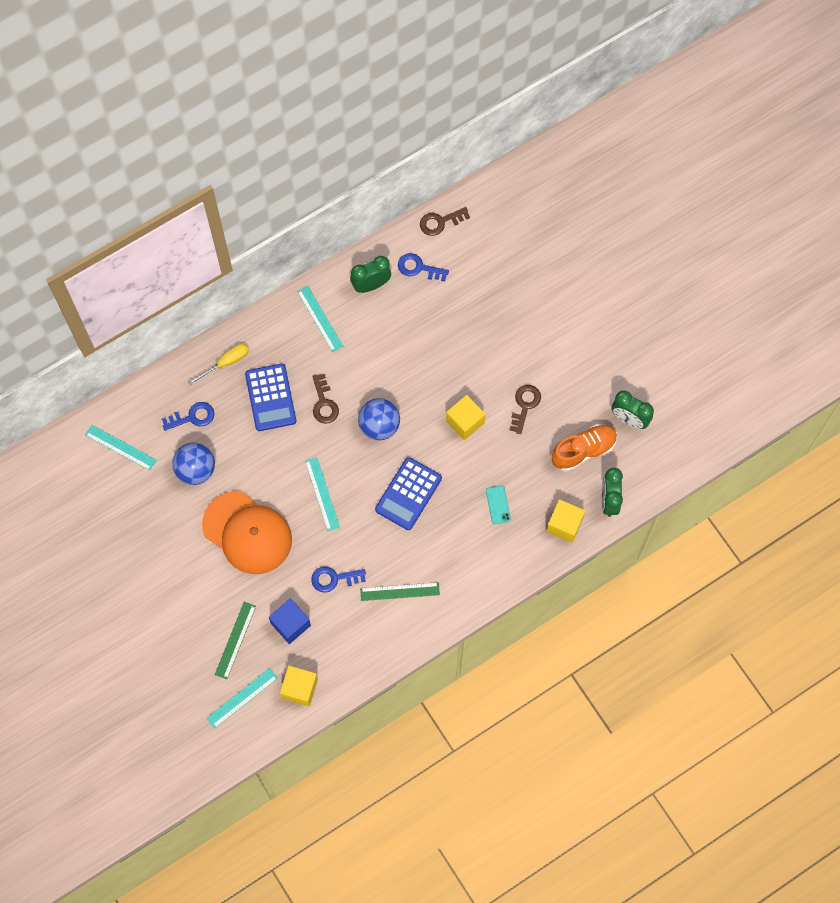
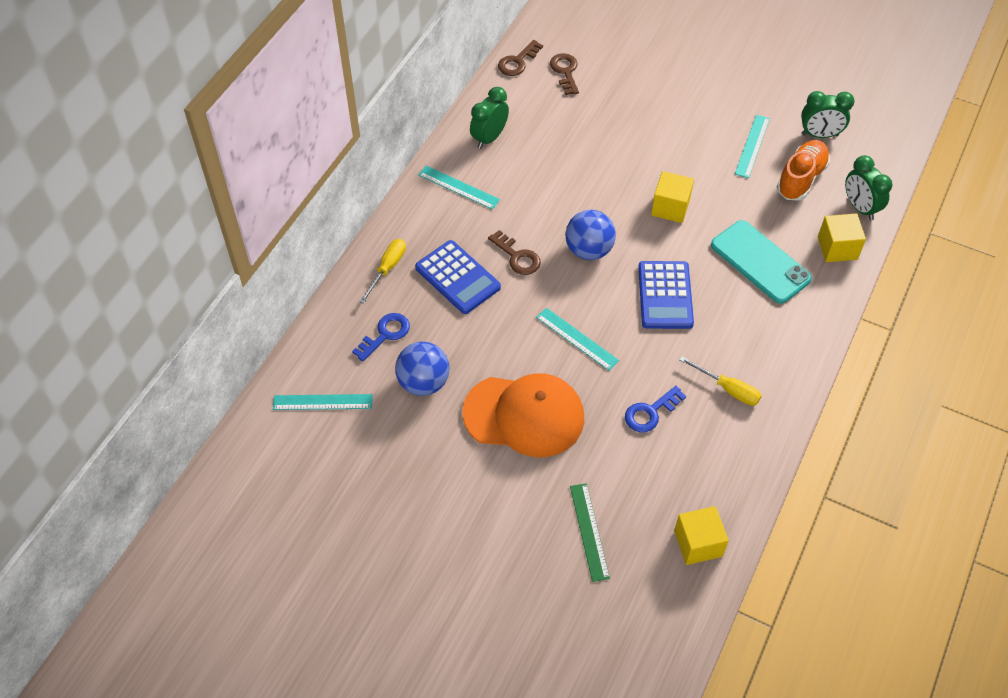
camera: 30 degrees left, 15 degrees down
turquoise ruler [207,668,278,729] -> turquoise ruler moved to [735,115,770,178]
blue cube [269,598,311,644] -> none
green ruler [360,582,440,601] -> yellow screwdriver [680,356,761,406]
blue key [398,253,449,281] -> none
turquoise phone [486,485,511,524] -> turquoise phone [711,220,812,304], size x2.20
brown key [510,385,541,434] -> brown key moved to [550,53,579,95]

